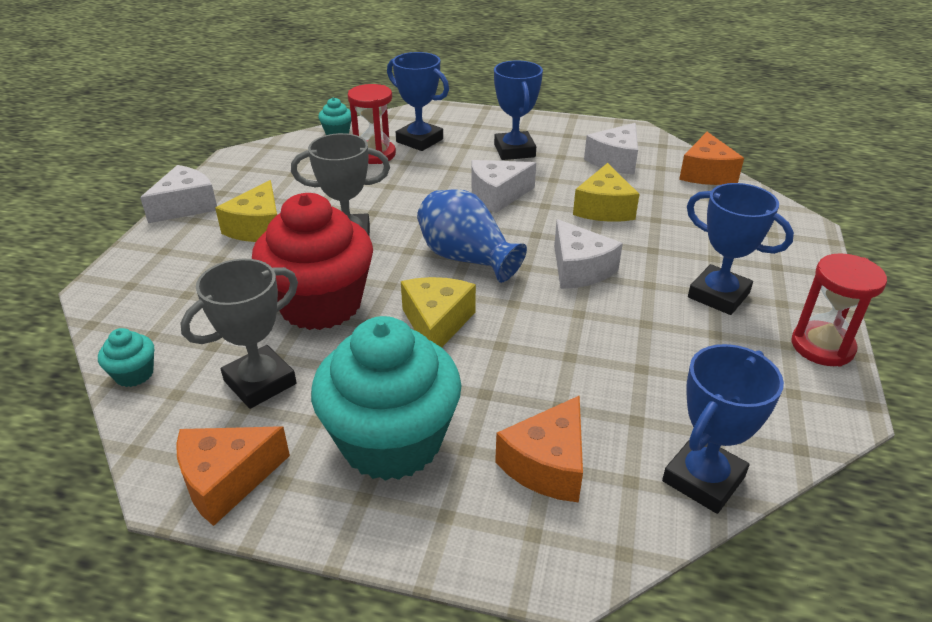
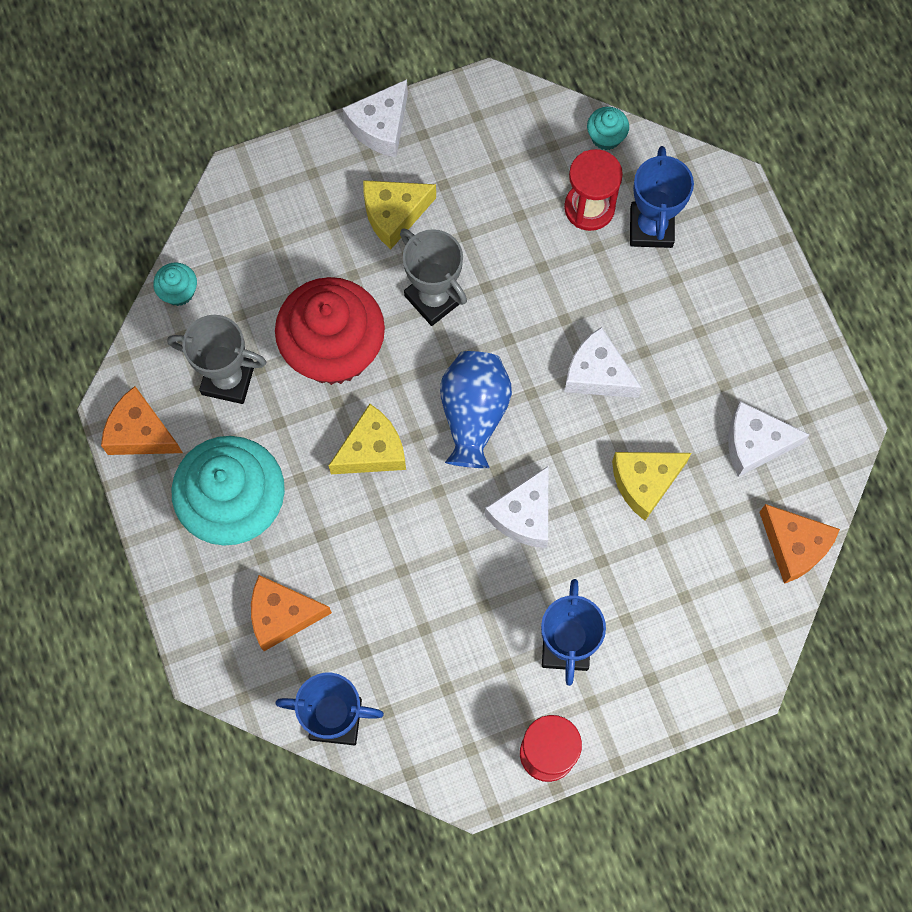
camera: 55 degrees right, 35 degrees up
white cheese [140,165,217,223] -> white cheese turned 120 degrees clockwise [342,79,408,157]
blue trophy [494,60,543,160] -> none
orange cheese [679,132,744,185] -> orange cheese turned 105 degrees counterclockwise [759,504,840,584]

